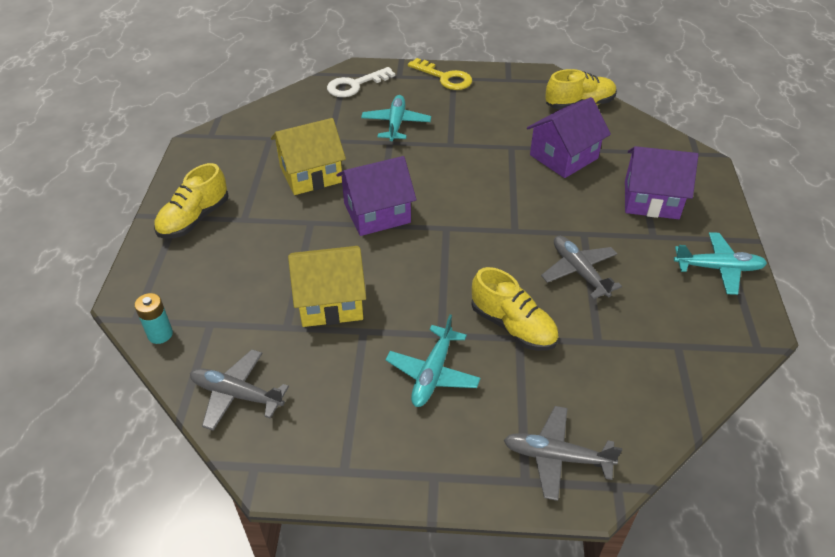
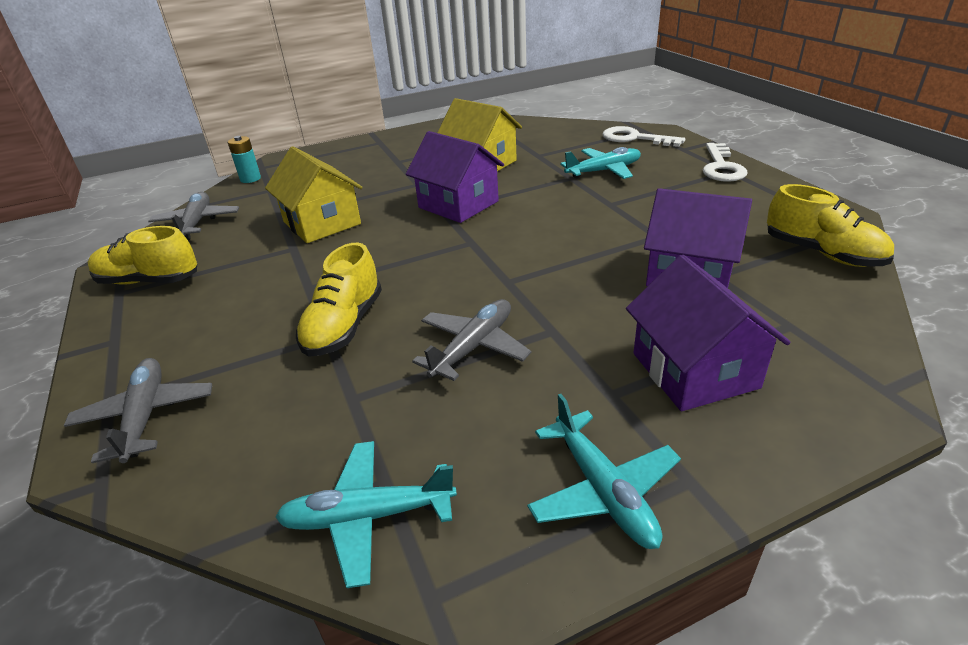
camera: 65 degrees right, 10 degrees down
yellow shoe [154,163,229,239] -> yellow shoe moved to [88,226,197,285]
turquoise plane [385,314,481,407] -> turquoise plane moved to [275,441,457,588]
yellow key [408,58,472,90] -> white key [703,143,748,182]

